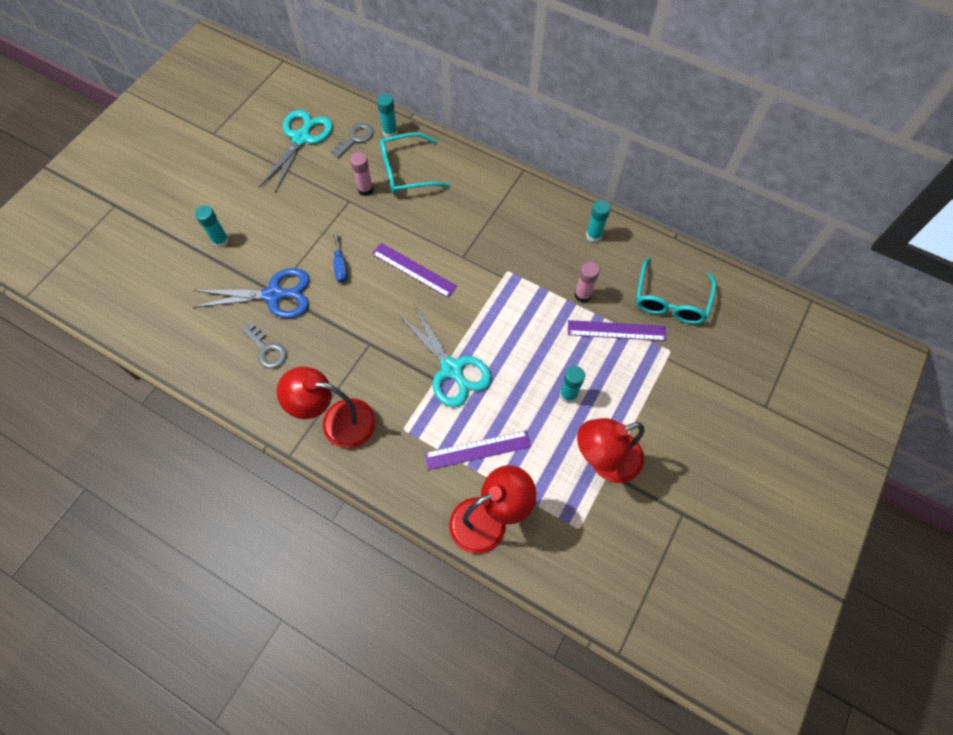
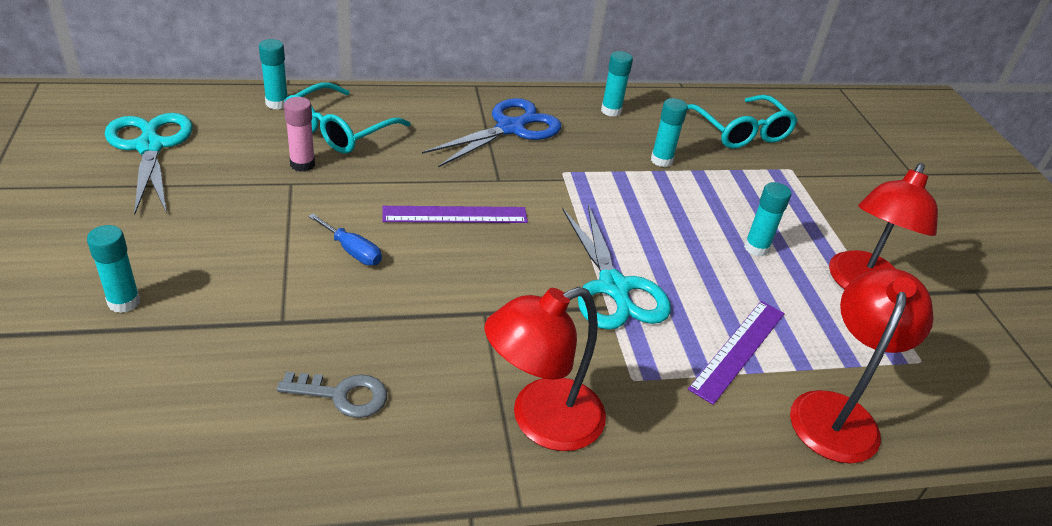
camera: 45 degrees left, 25 degrees down
blue scissors [193,268,310,319] -> blue scissors moved to [422,98,561,167]
grey key [331,123,373,158] -> none
turquoise scissors [399,305,492,408] -> turquoise scissors turned 60 degrees clockwise [562,204,671,330]
purple ruler [568,320,666,341] -> none
pink glue stick [575,262,600,303] -> turquoise glue stick [651,98,688,167]

